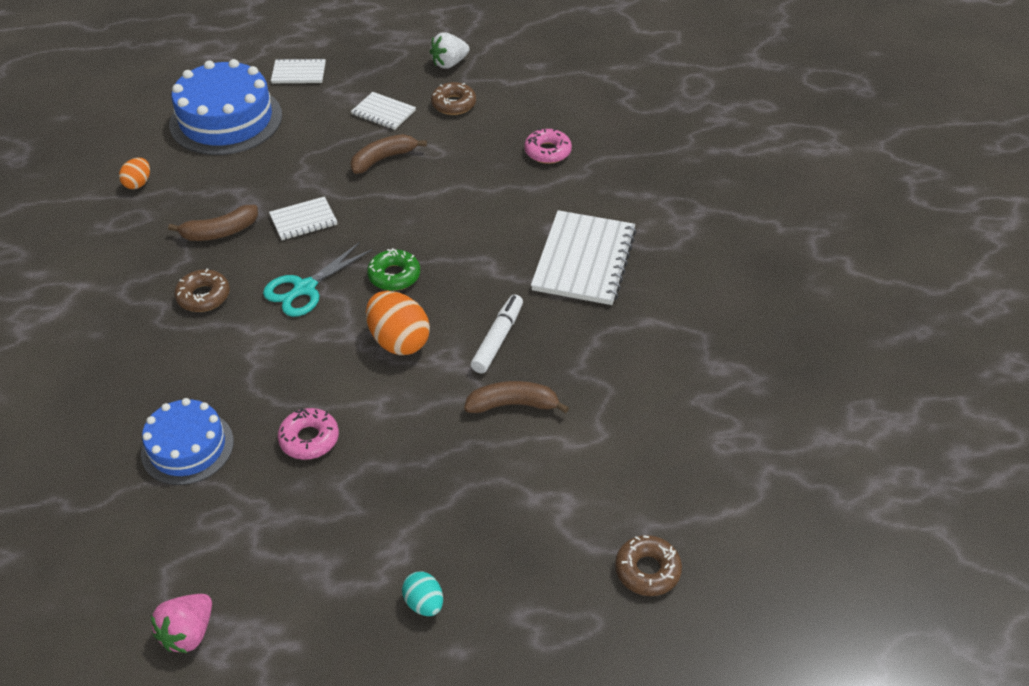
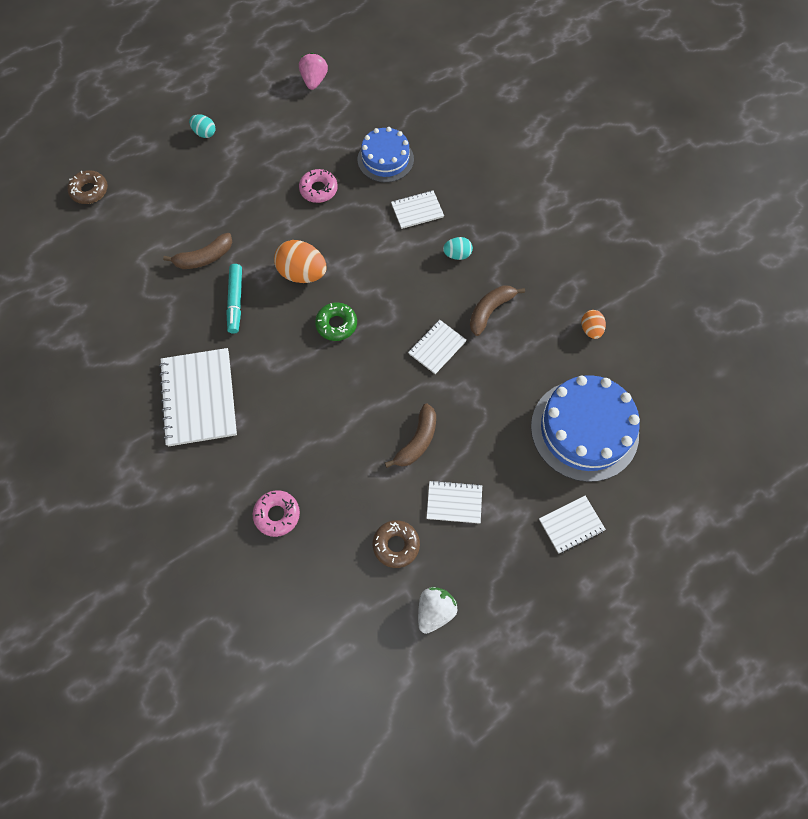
camera: 155 degrees right, 20 degrees up
brown donut [174,269,230,312] -> turquoise egg [443,237,473,260]
turquoise scissors [263,242,372,317] -> none
white marker [471,294,523,373] -> turquoise marker [226,264,242,334]
none -> white notebook [391,190,444,229]

